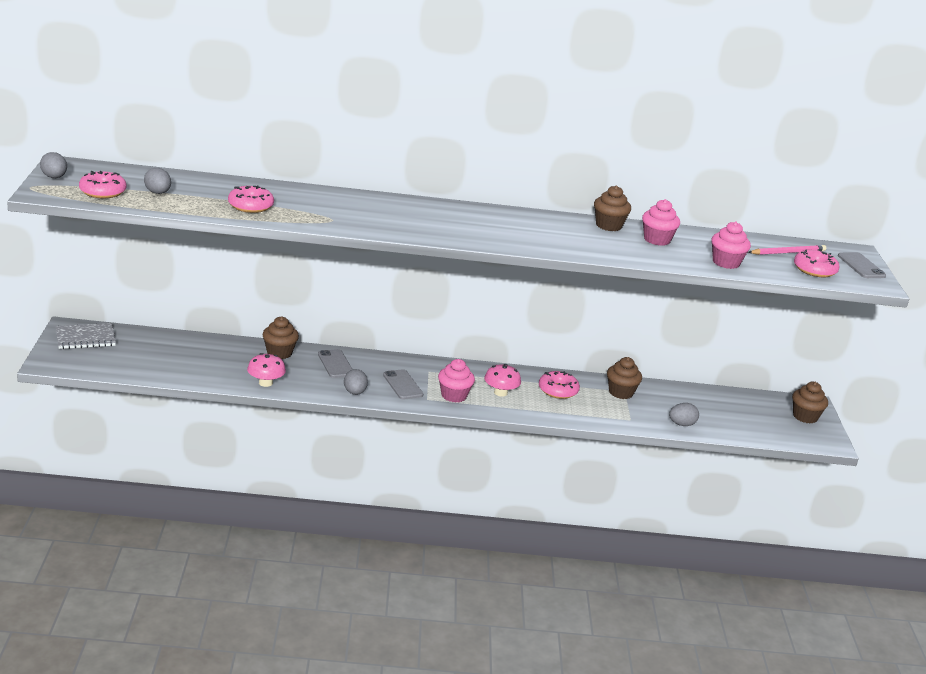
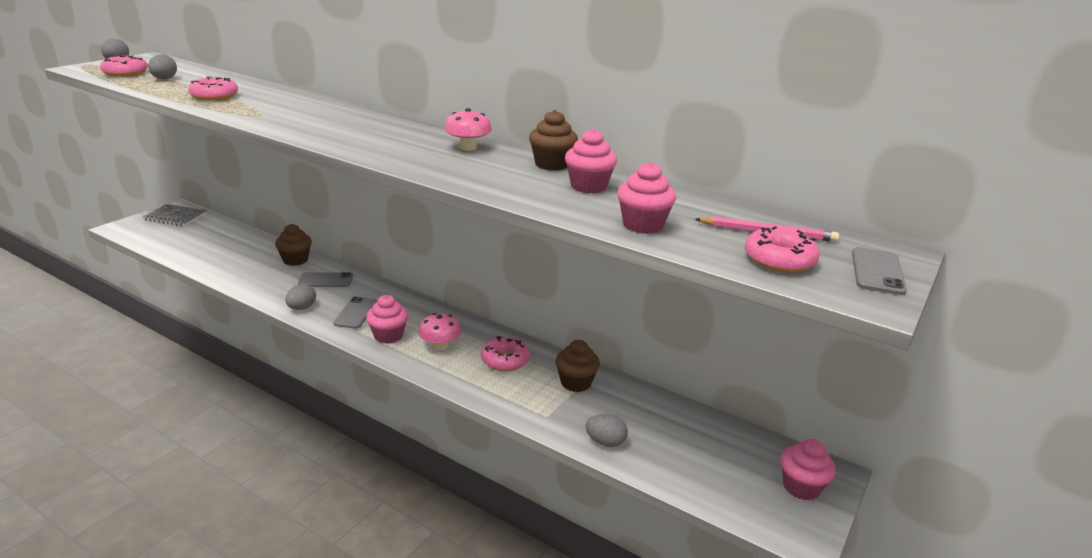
camera: 35 degrees right, 0 degrees up
pink mushroom [247,353,286,387] -> pink mushroom moved to [444,108,492,151]
grey phone [318,349,353,378] -> grey phone turned 75 degrees clockwise [298,272,353,287]
brown cupcake [792,382,828,423] -> pink cupcake [781,439,836,500]

